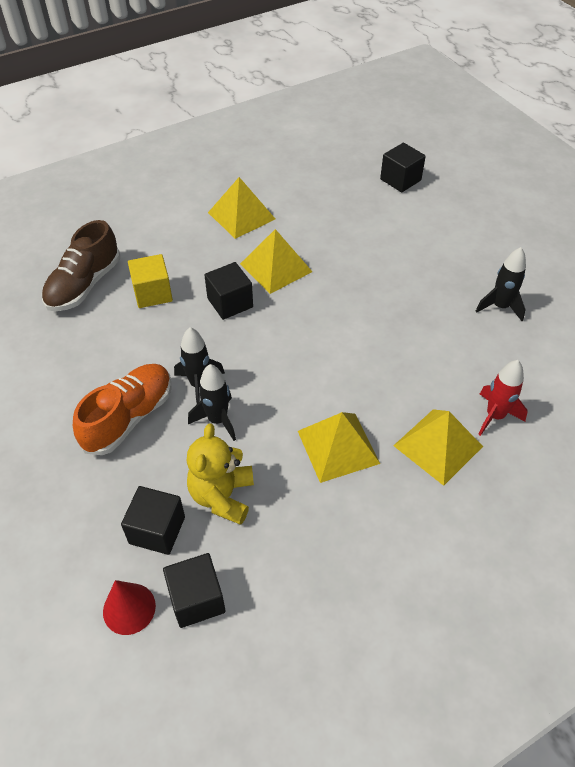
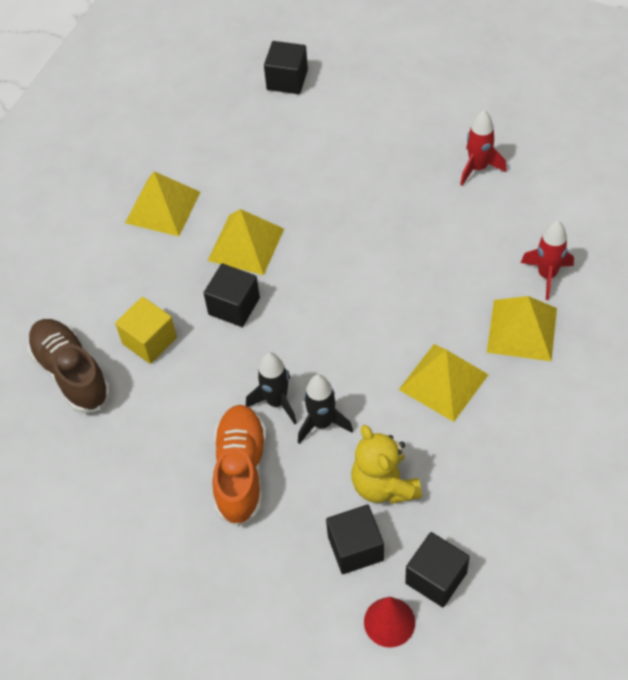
camera: 30 degrees left, 5 degrees up
brown shoe [42,220,120,311] -> brown shoe turned 150 degrees clockwise [27,319,110,413]
black rocket [476,247,526,321] -> red rocket [460,110,506,185]

